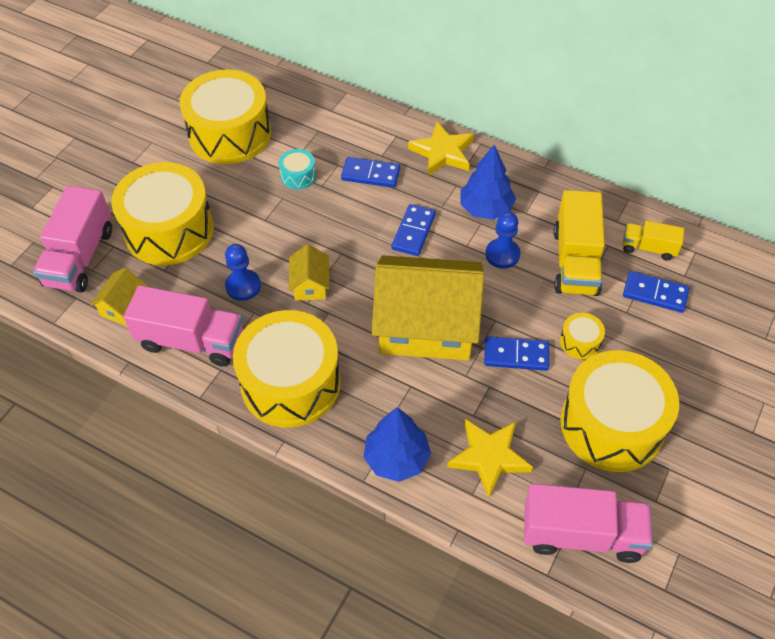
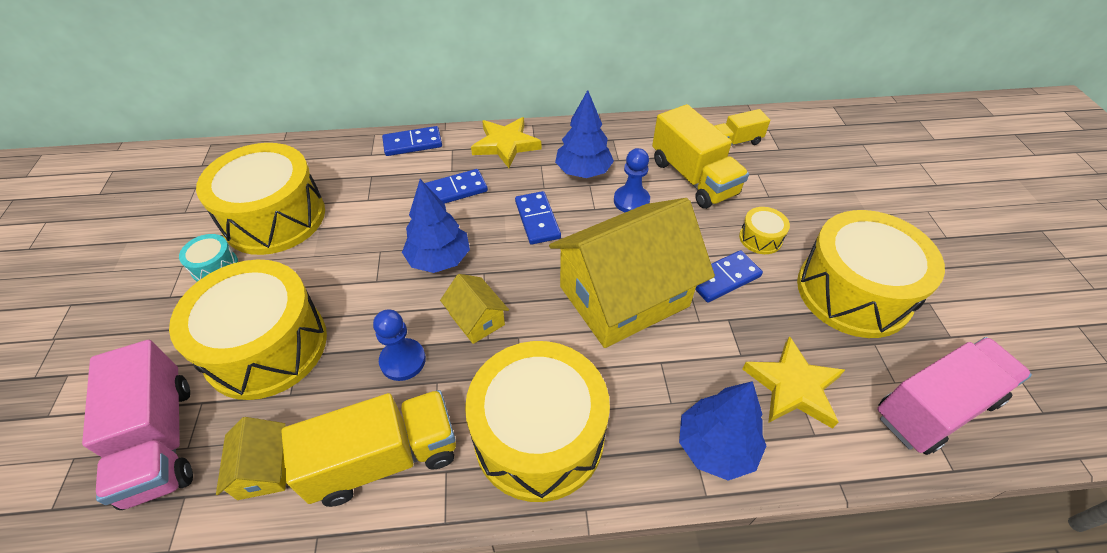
camera: 35 degrees left, 5 degrees down
pink truck [124,285,243,367] -> yellow truck [281,390,456,507]
turquoise drum [279,149,316,189] -> turquoise drum moved to [179,234,238,281]
blue domino [623,271,690,313] -> blue domino moved to [382,126,442,156]
none -> blue tree [402,179,470,273]

